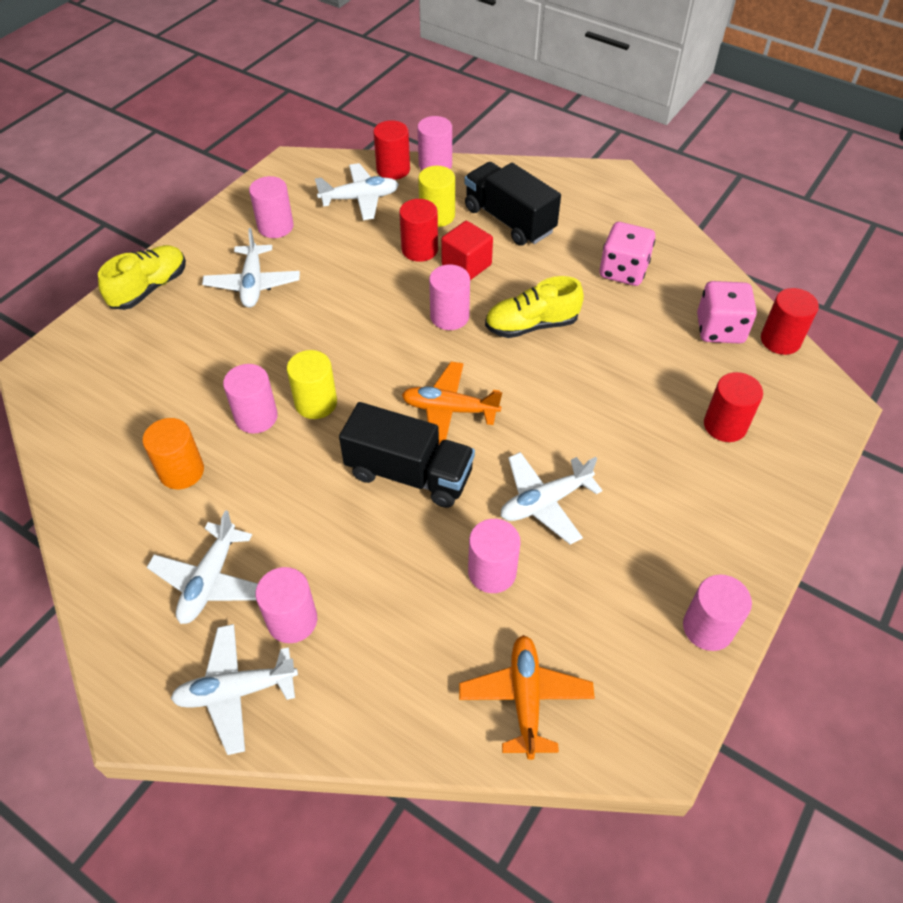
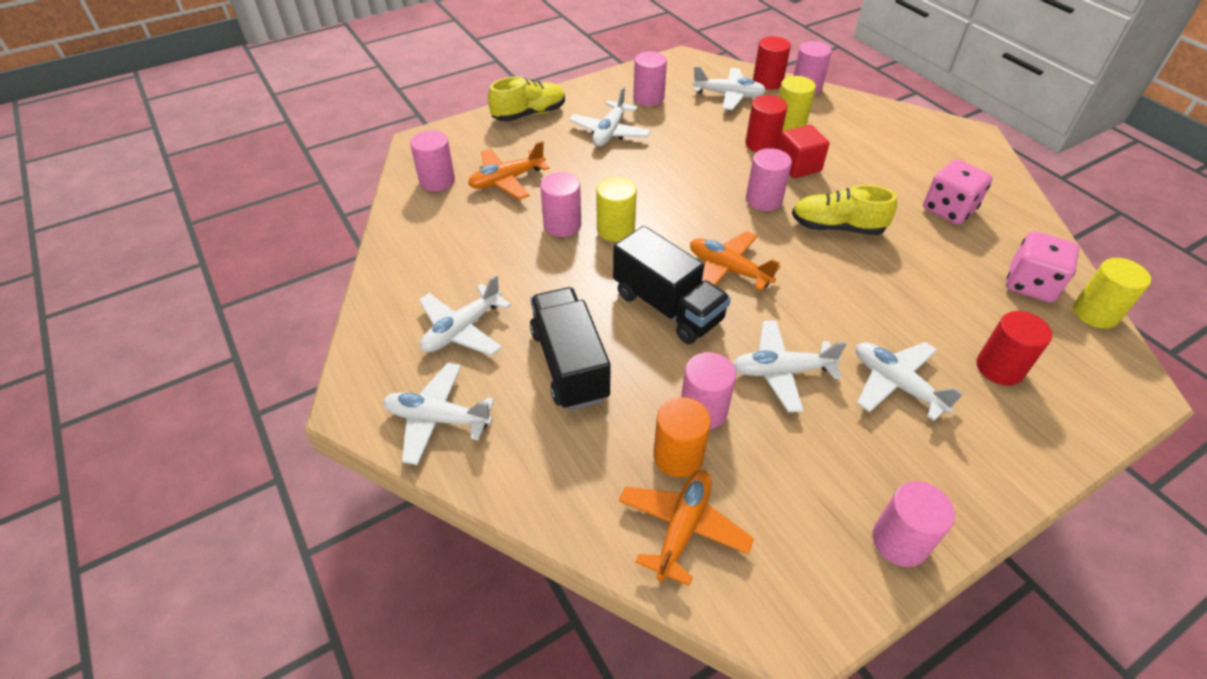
camera: 25 degrees right, 5 degrees down
orange cylinder [143,418,204,489] -> orange cylinder moved to [653,397,711,477]
pink cylinder [255,567,317,643] -> pink cylinder moved to [410,130,455,191]
black truck [464,162,561,246] -> black truck moved to [530,287,611,410]
red cylinder [761,288,819,355] -> yellow cylinder [1073,258,1151,329]
none -> orange plane [468,141,549,200]
none -> white plane [856,342,963,421]

